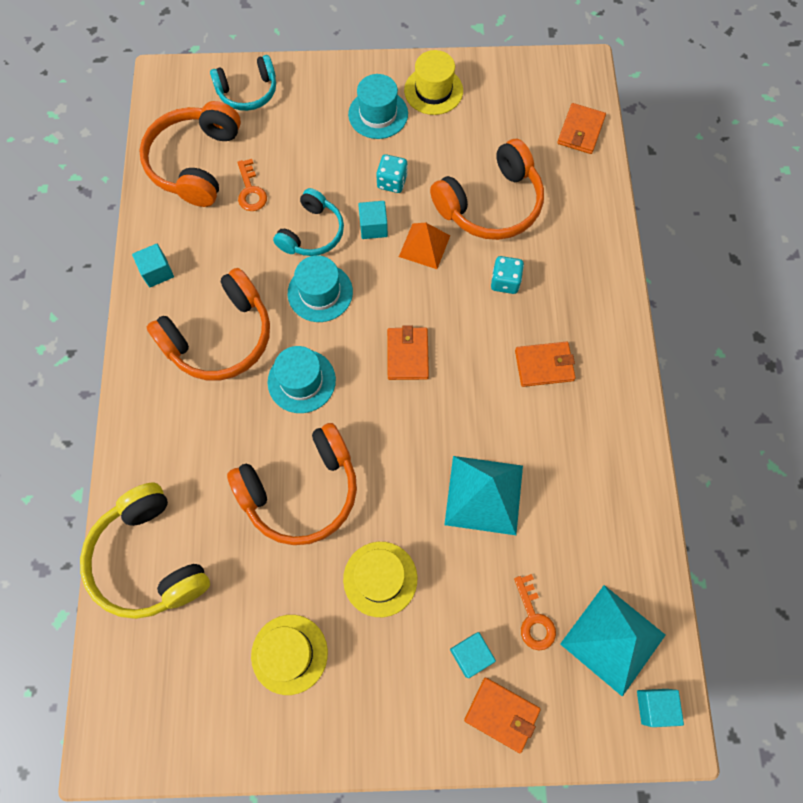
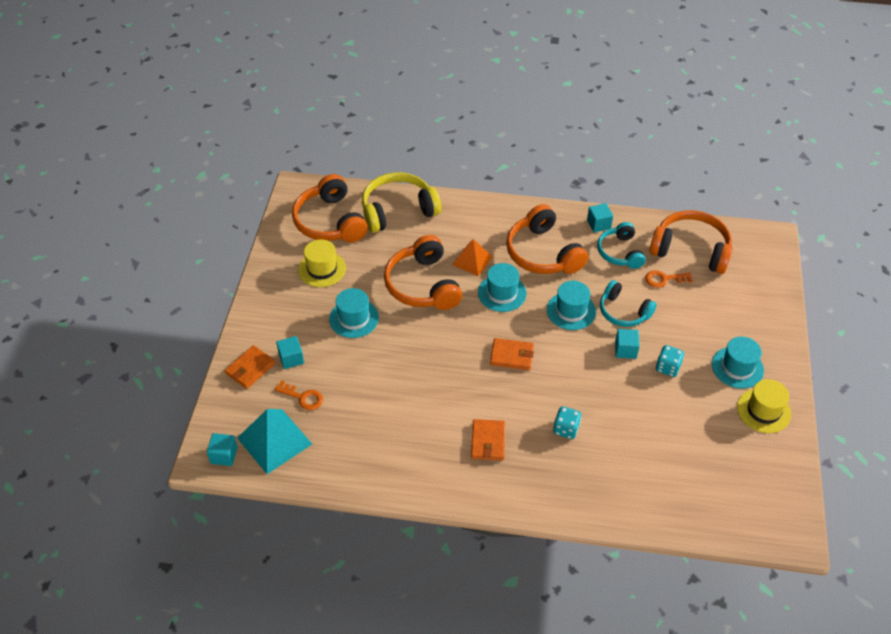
camera: 100 degrees right, 20 degrees down
turquoise headphones [210,55,276,111] -> turquoise headphones moved to [597,222,646,269]
yellow hat [343,542,417,617] -> turquoise hat [329,288,379,338]
orange pyramid [399,223,450,269] -> orange pyramid moved to [452,239,493,276]
orange headphones [430,139,544,240] -> orange headphones moved to [292,174,368,242]
turquoise pyramid [444,456,523,535] -> none
orange key [514,574,556,650] -> orange key turned 150 degrees counterclockwise [275,380,323,410]
orange wallet [557,103,606,154] -> none

